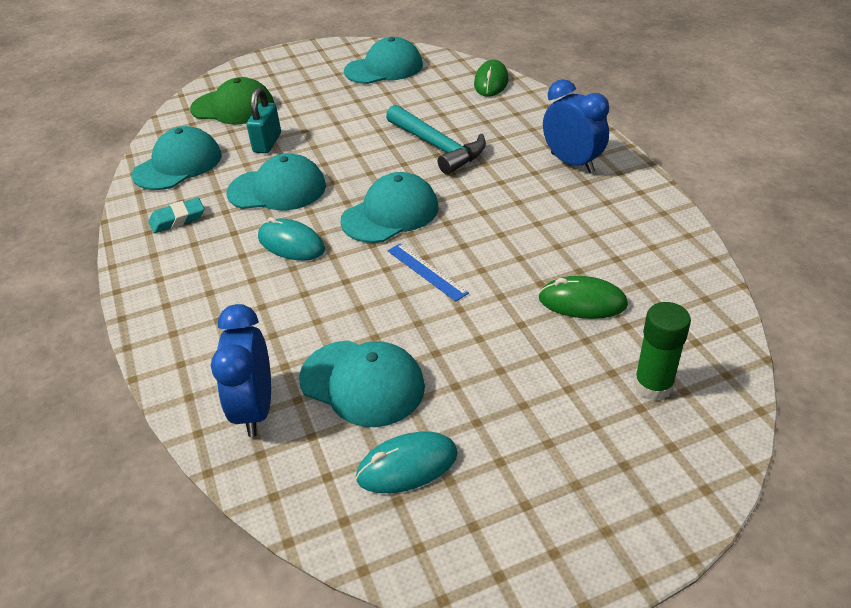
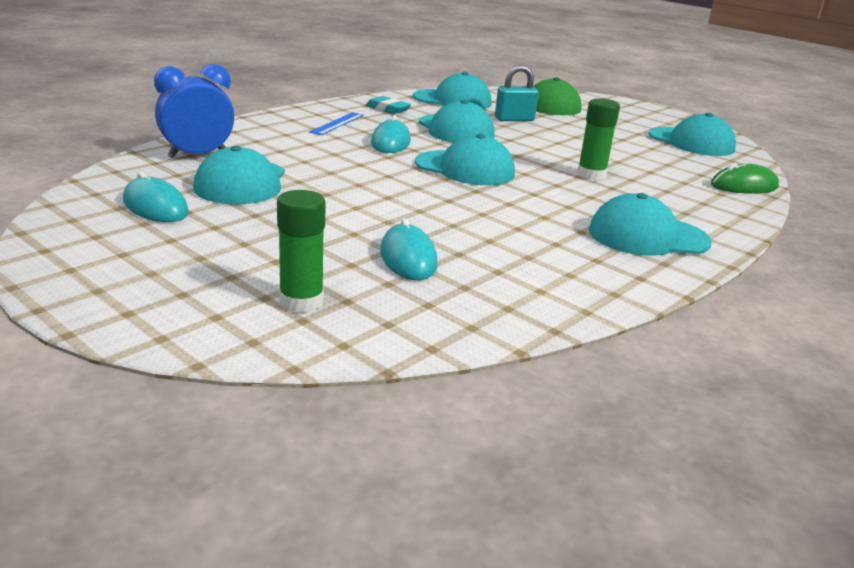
camera: 60 degrees right, 15 degrees down
turquoise hammer [386,105,486,175] -> green glue stick [577,98,620,180]
blue ruler [387,243,469,301] -> blue ruler moved to [309,112,364,135]
green mouse [538,276,628,319] -> turquoise mouse [380,218,438,280]
blue clock [543,79,609,173] -> turquoise cap [589,193,712,255]

